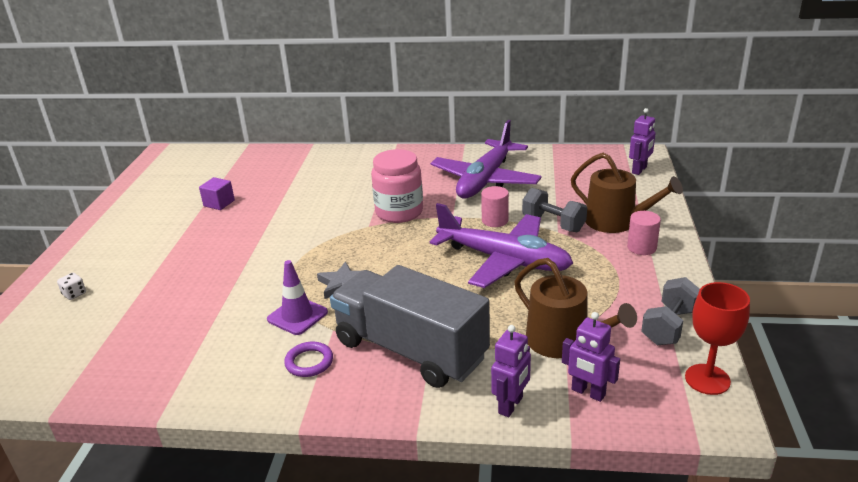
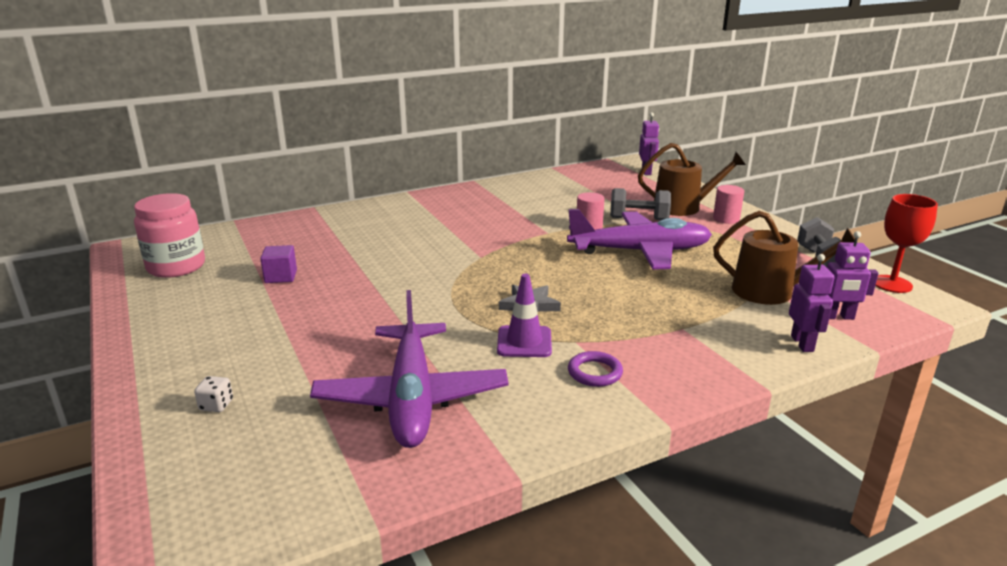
camera: 35 degrees left, 5 degrees down
grey truck [330,265,490,388] -> none
pink jar [371,149,423,223] -> pink jar moved to [134,193,205,278]
purple plane [430,120,542,198] -> purple plane moved to [310,290,509,448]

